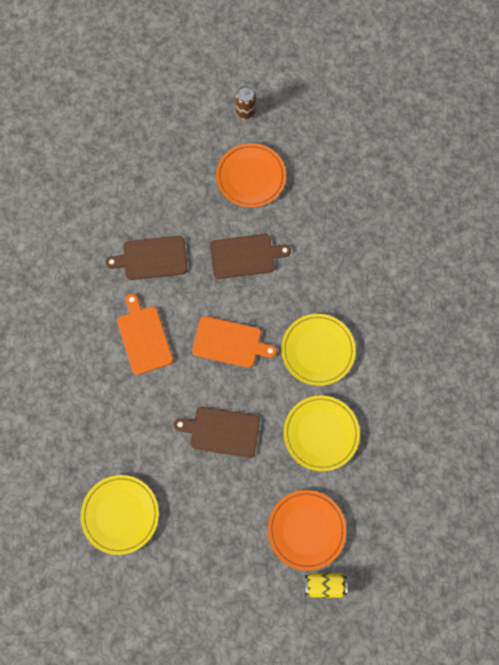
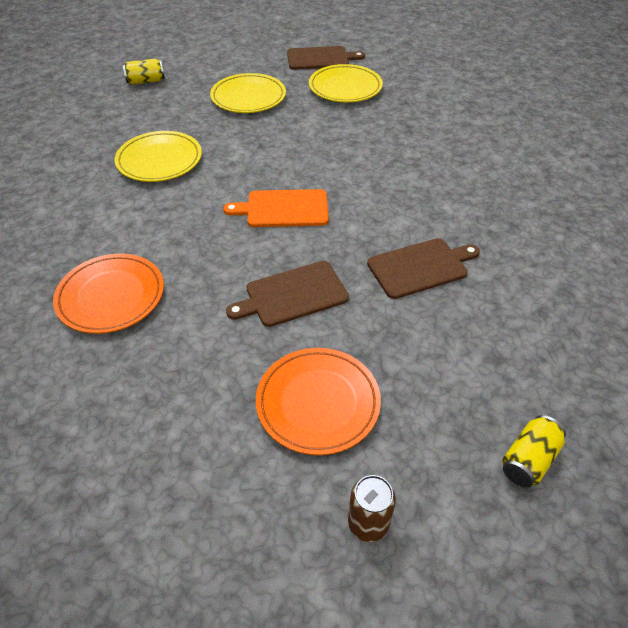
camera: 165 degrees right, 25 degrees down
orange cutting board [117,294,173,375] -> none
brown cutting board [174,407,260,458] -> brown cutting board moved to [287,46,365,70]
orange plate [268,490,346,571] -> orange plate moved to [53,253,164,334]
yellow plate [281,314,356,386] -> yellow plate moved to [210,73,286,113]
none -> yellow can [502,415,566,487]

